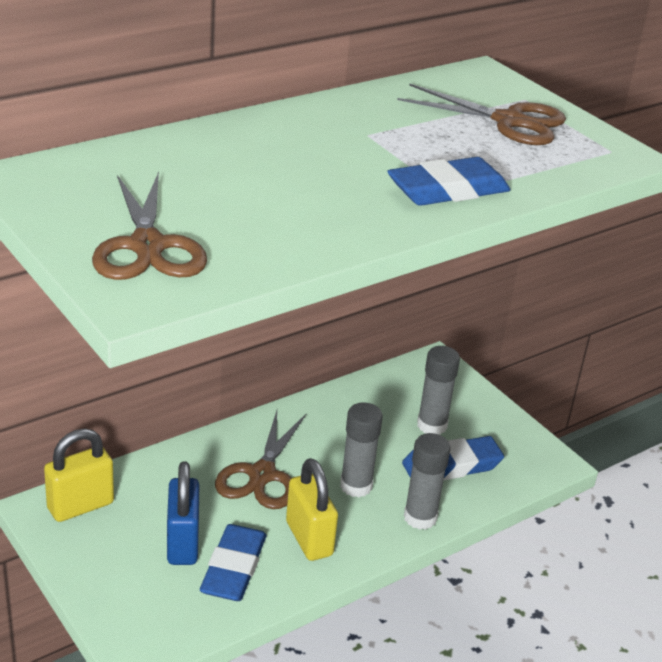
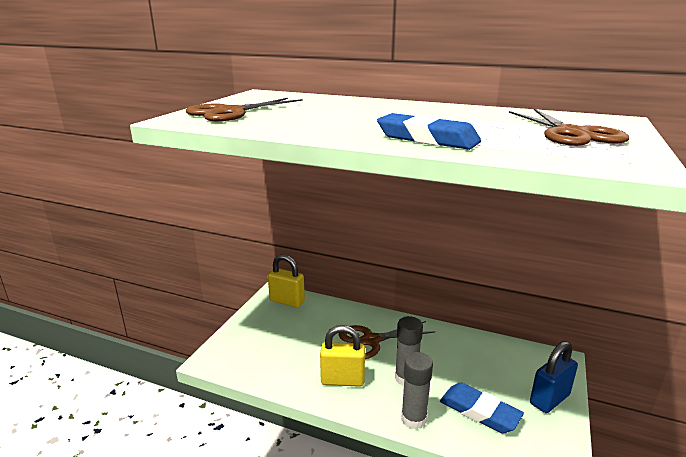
camera: 60 degrees right, 10 degrees down
blue padlock [167,461,199,565] -> blue padlock moved to [530,341,578,413]
blue eraser [200,524,266,601] -> none
yellow padlock [286,458,338,561] -> yellow padlock turned 60 degrees clockwise [320,325,365,387]
grey glue stick [417,346,460,435] -> none

